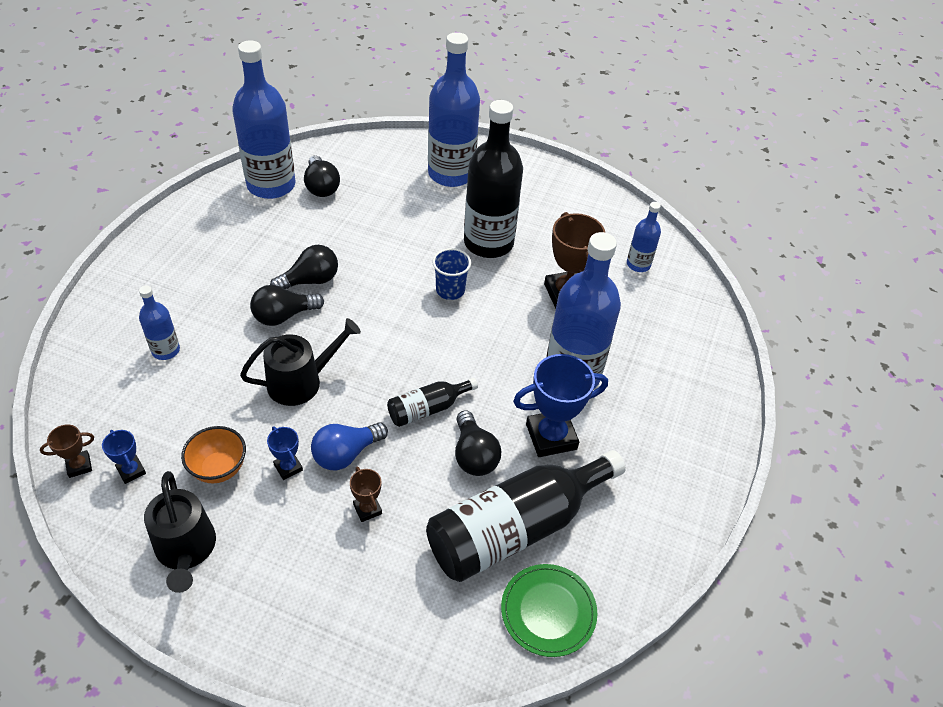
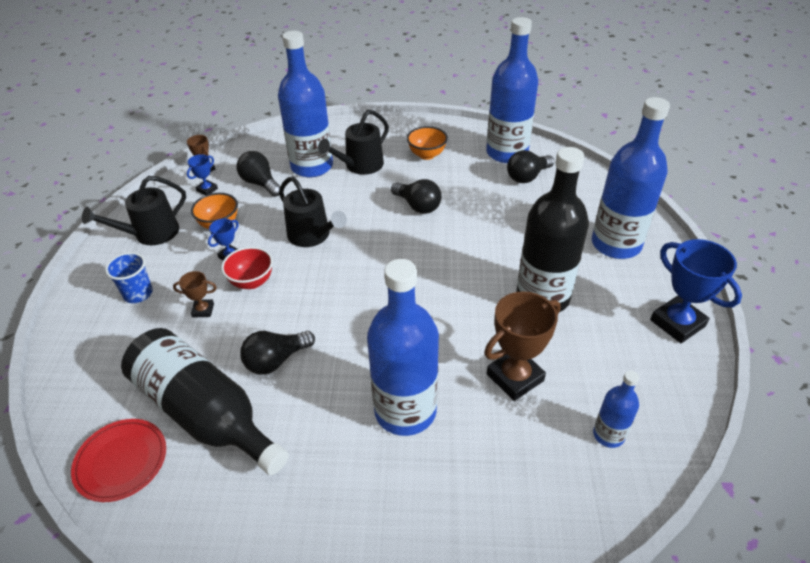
camera: 75 degrees right, 5 degrees down
blue bottle [139,285,180,360] -> blue bottle [278,31,333,177], size x2.07
black light bulb [250,285,324,326] -> black light bulb moved to [237,151,280,197]
blue light bulb [311,422,388,470] -> red bowl [221,247,273,289]
brown trophy [350,467,382,522] -> brown trophy turned 45 degrees clockwise [173,271,217,318]
black bottle [387,378,478,427] -> none
blue cup [432,248,471,300] -> blue cup moved to [105,252,153,303]
green plate [501,564,597,657] -> red plate [71,419,166,502]
blue trophy [513,354,608,457] -> blue trophy moved to [650,239,742,343]
none -> black watering can [318,110,389,175]
none -> orange bowl [407,126,448,160]

